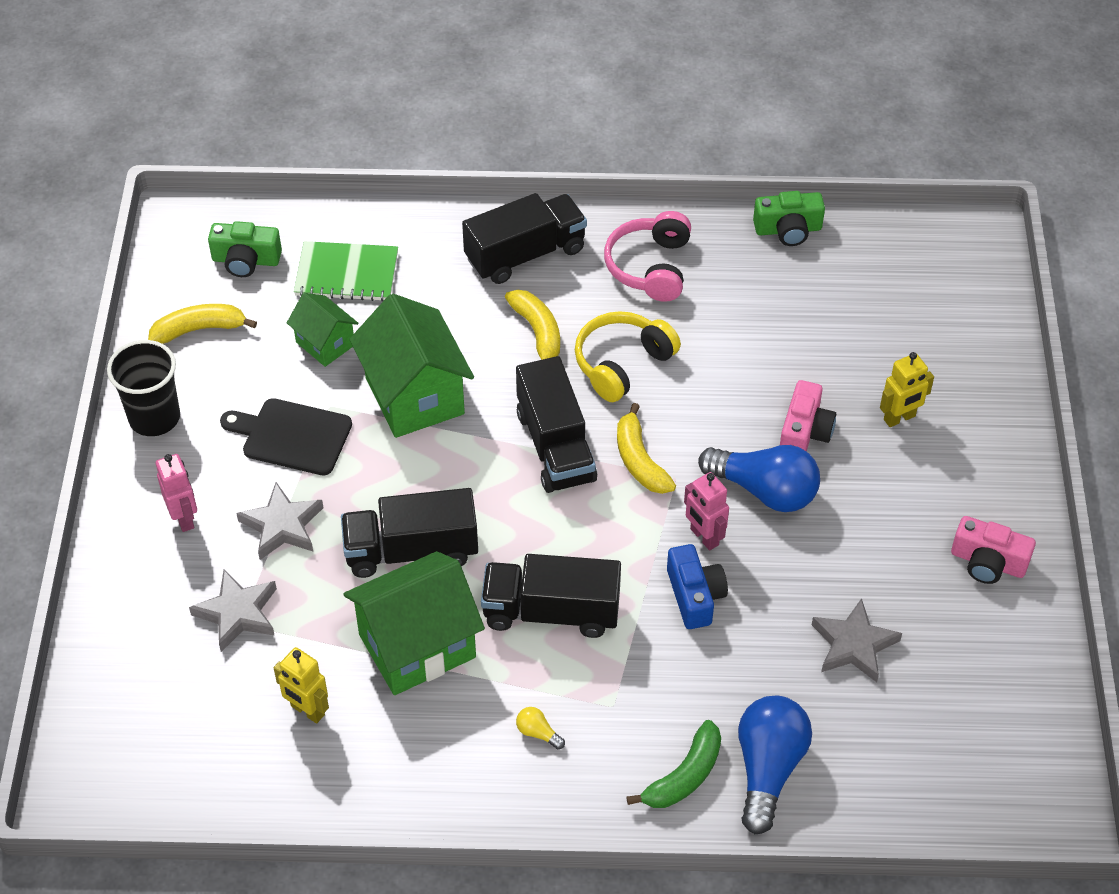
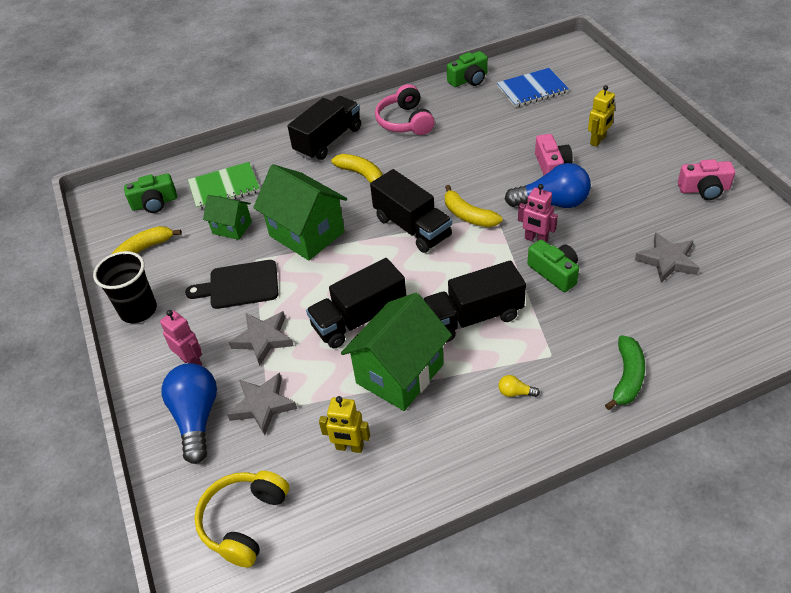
camera: 20 degrees left, 5 degrees down
yellow headphones [575,311,681,402] -> yellow headphones moved to [194,471,289,568]
blue camera [667,544,728,629] -> green camera [527,239,579,292]
blue light bulb [738,696,812,834] -> blue light bulb moved to [162,363,217,464]
none -> blue notebook [497,68,569,107]

